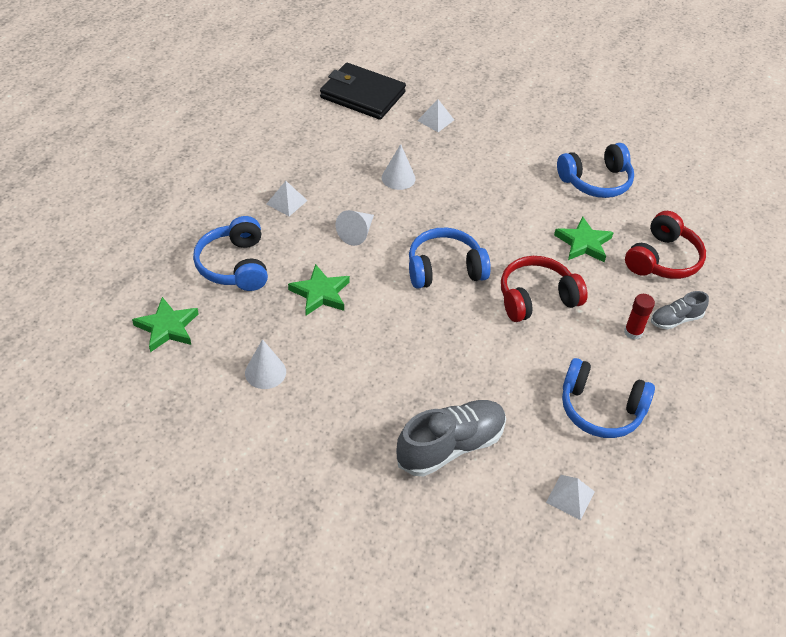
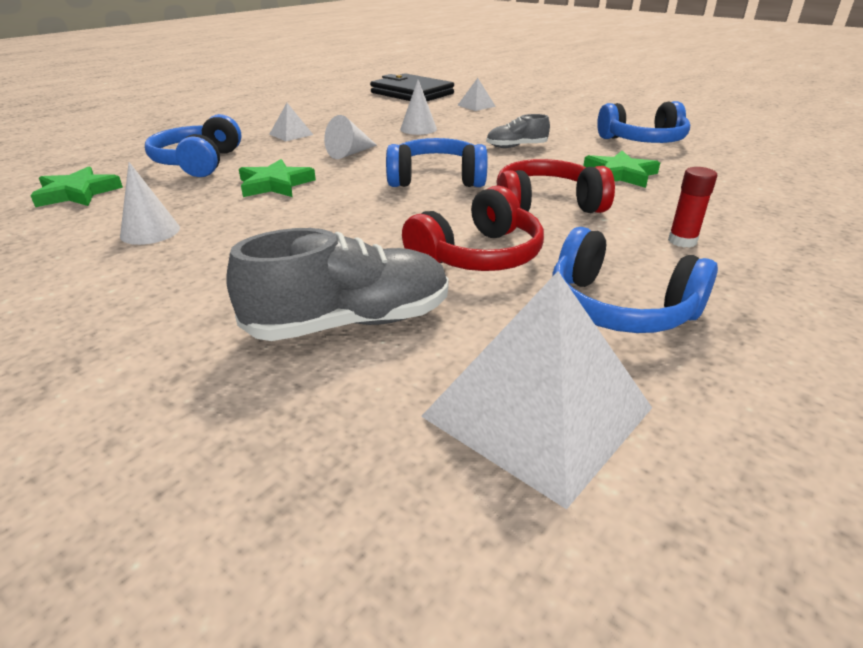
camera: 15 degrees right, 15 degrees down
white pyramid [546,475,595,520] -> white pyramid [421,271,652,509], size x2.22
red headphones [625,211,706,279] -> red headphones moved to [402,186,544,271]
grey shoe [651,291,709,330] -> grey shoe moved to [486,114,550,148]

